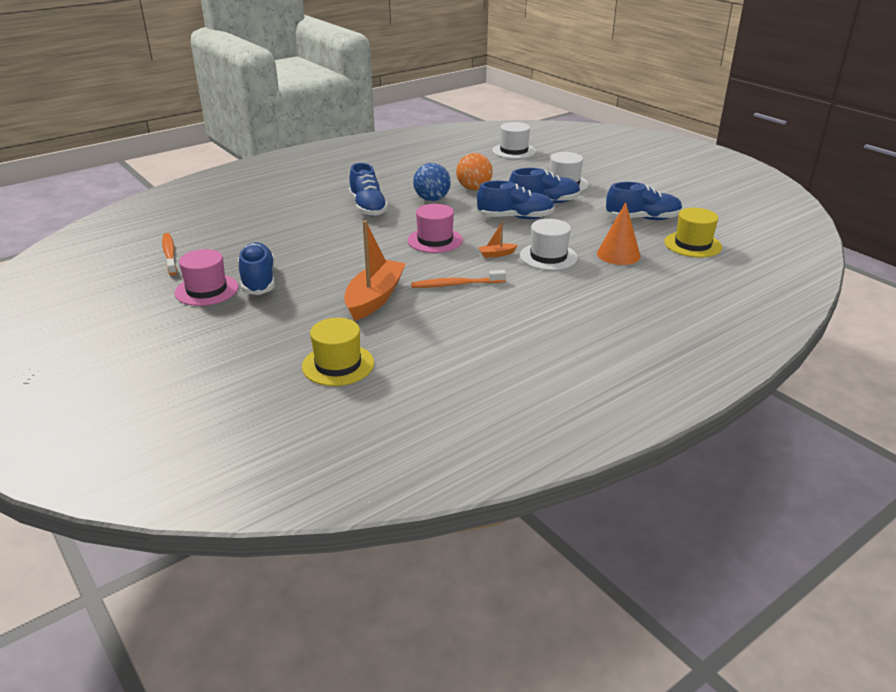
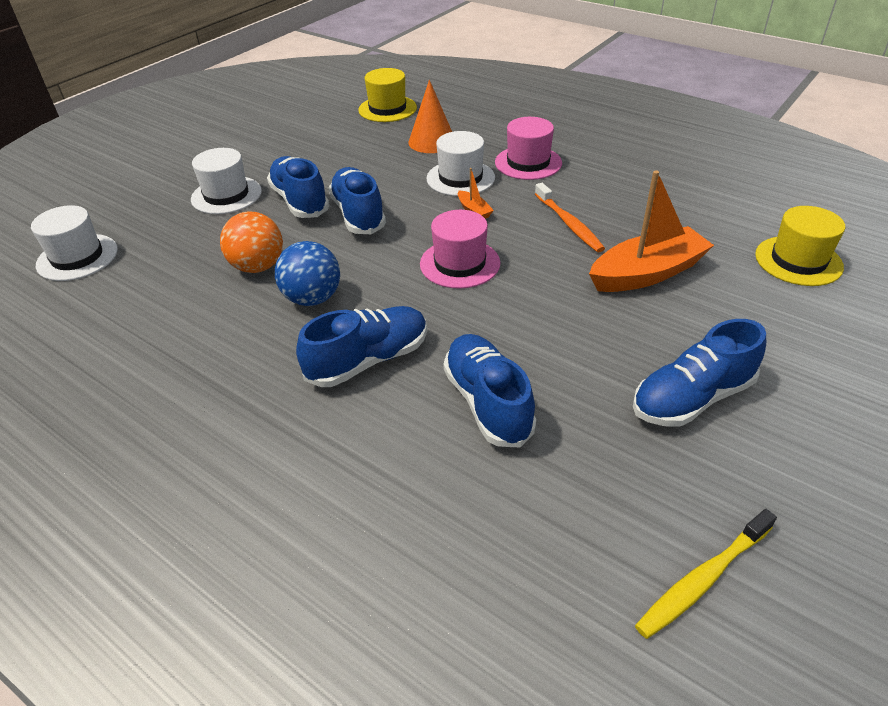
camera: 105 degrees left, 10 degrees up
orange toothbrush [162,233,177,275] -> yellow toothbrush [635,509,777,639]
pink hat [174,249,238,306] -> pink hat moved to [495,117,562,180]
orange boat [344,220,406,321] -> orange boat turned 150 degrees clockwise [589,170,714,292]
blue shoe [605,182,683,220] -> blue shoe moved to [444,334,536,448]

